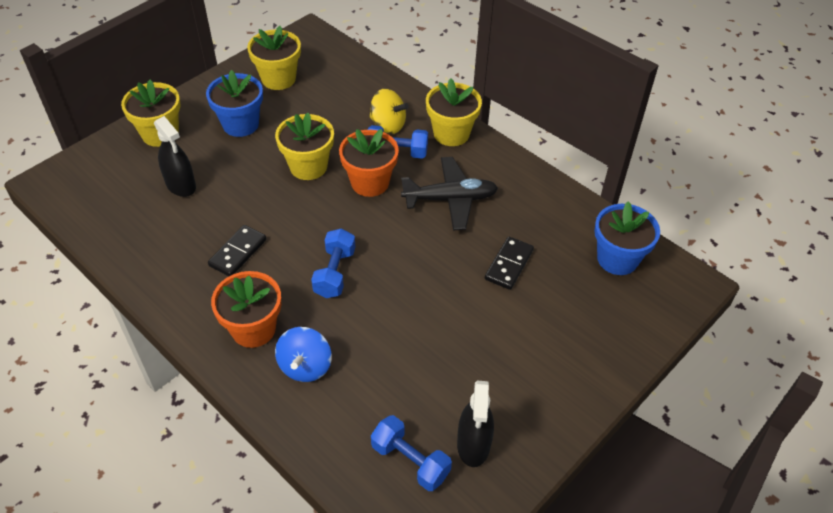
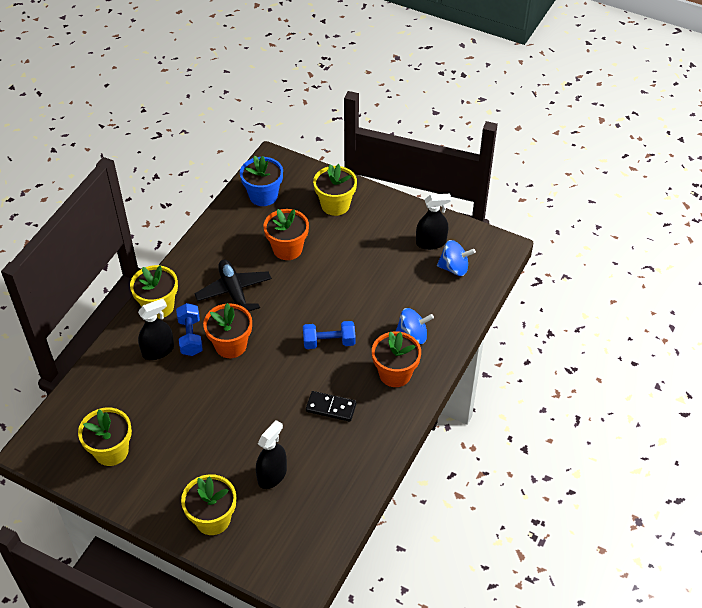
camera: 105 degrees left, 0 degrees up
blue flower pot [206,70,263,137] -> none
yellow flower pot [275,113,334,180] -> yellow flower pot moved to [313,164,357,216]
yellow spinning top [369,89,409,134] -> black spray bottle [138,299,174,360]
blue dumbbell [371,415,452,491] -> blue spinning top [437,240,476,276]
black domino [485,237,534,290] -> orange flower pot [263,209,309,260]

